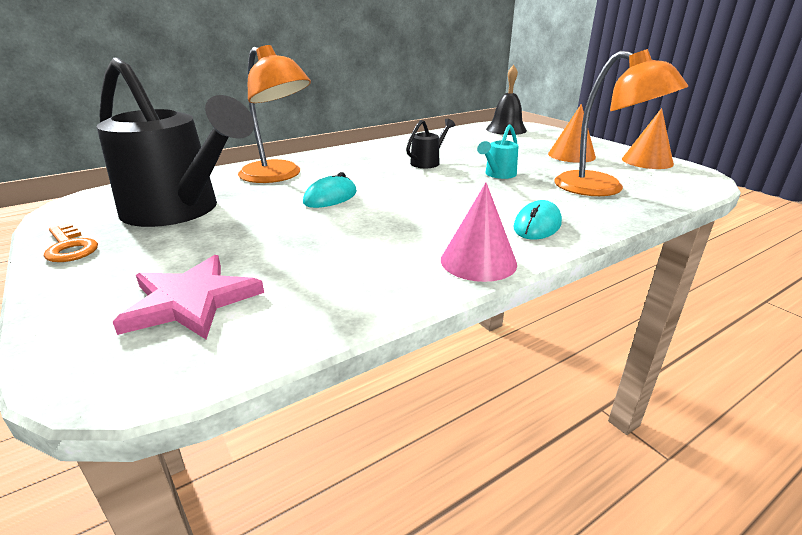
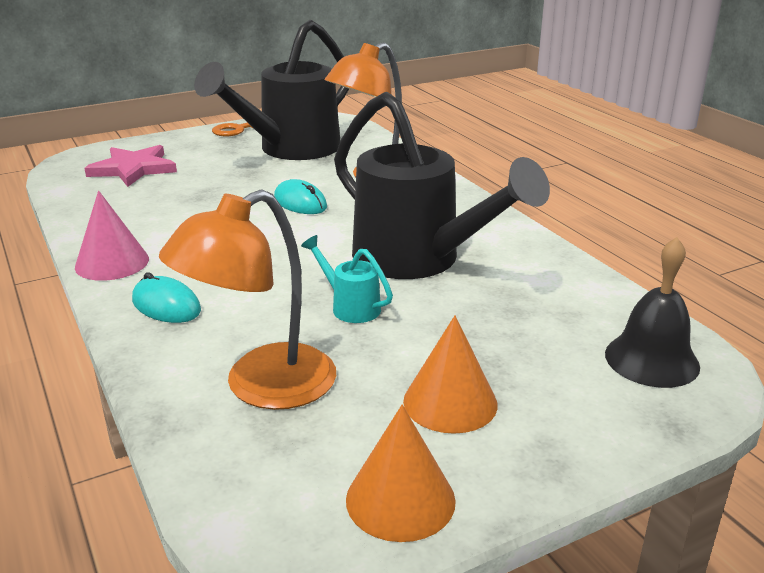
camera: 95 degrees right, 0 degrees up
black watering can [406,119,455,168] -> black watering can [334,92,550,279], size x2.45

